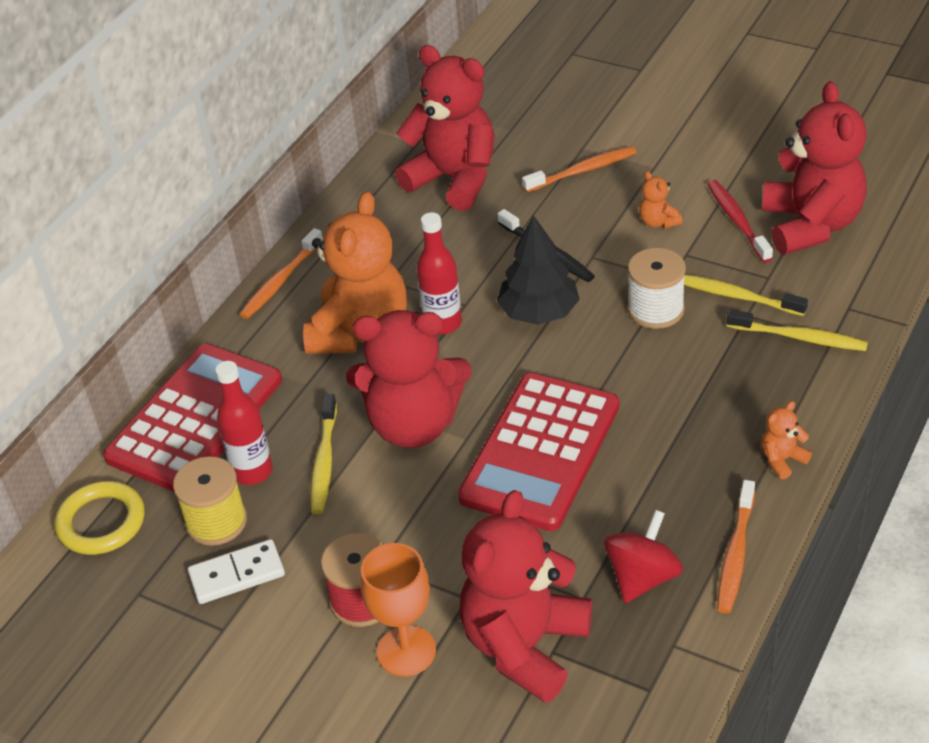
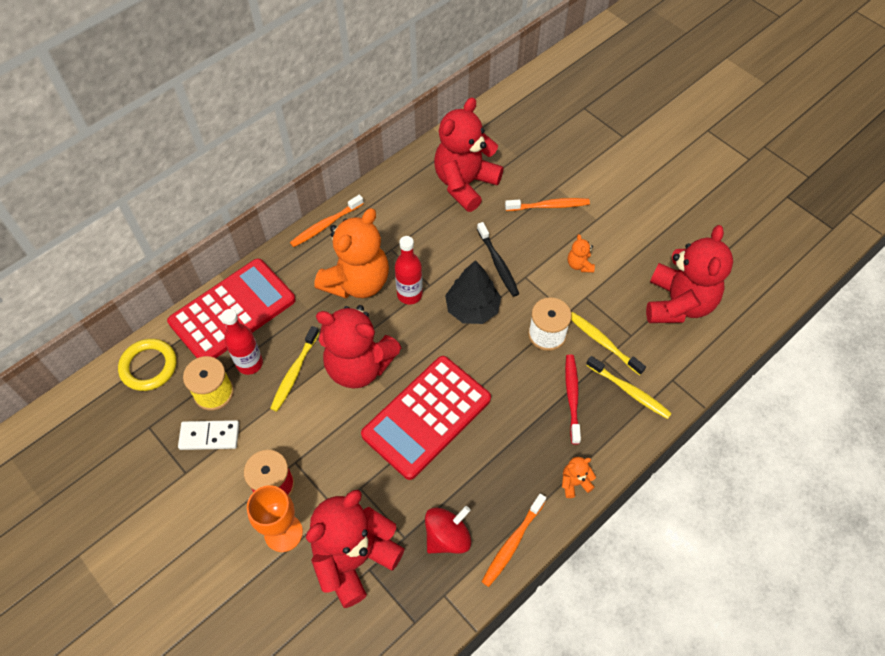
camera: 15 degrees right, 15 degrees up
red teddy bear [395,45,495,211] -> red teddy bear turned 105 degrees counterclockwise [434,97,503,212]
red toothbrush [708,180,773,263] -> red toothbrush moved to [565,354,581,444]

